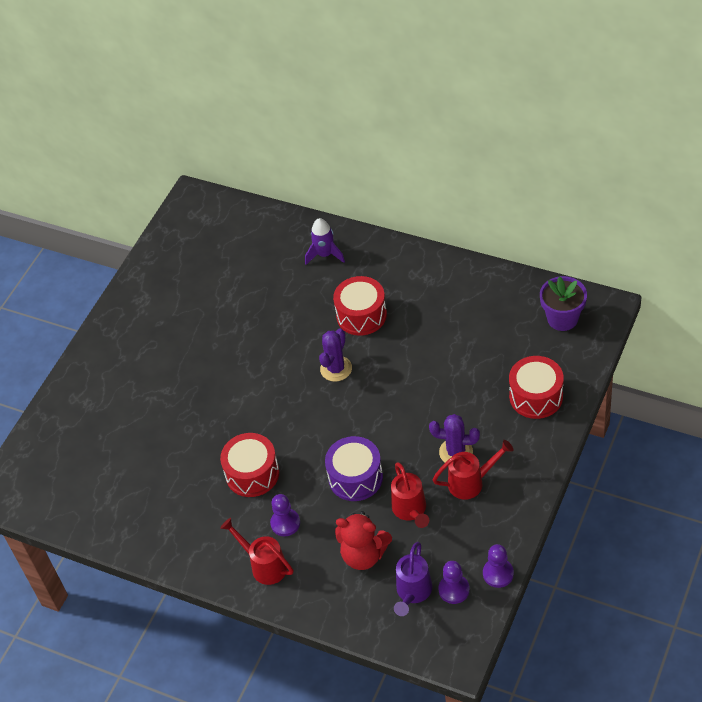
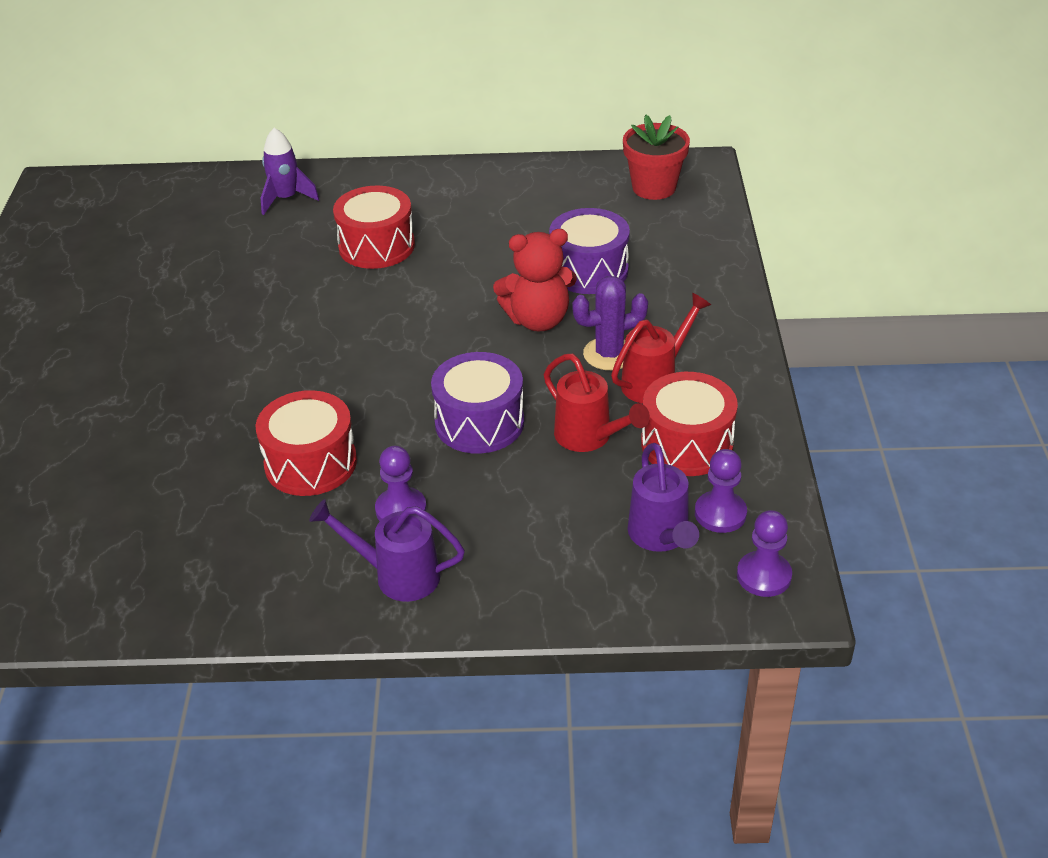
camera: 30 degrees left, 10 degrees down
red watering can [220,518,293,585] -> purple watering can [309,499,465,602]
purple cactus [319,329,352,382] -> none
red teddy bear [335,511,392,570] -> red teddy bear moved to [493,229,577,331]
purple pawn [483,544,514,588] -> purple pawn moved to [737,510,792,597]
red drum [509,356,564,419] -> red drum moved to [641,372,738,476]
purple flower pot [540,276,587,331] -> red flower pot [623,114,690,200]
none -> purple drum [549,208,630,294]

